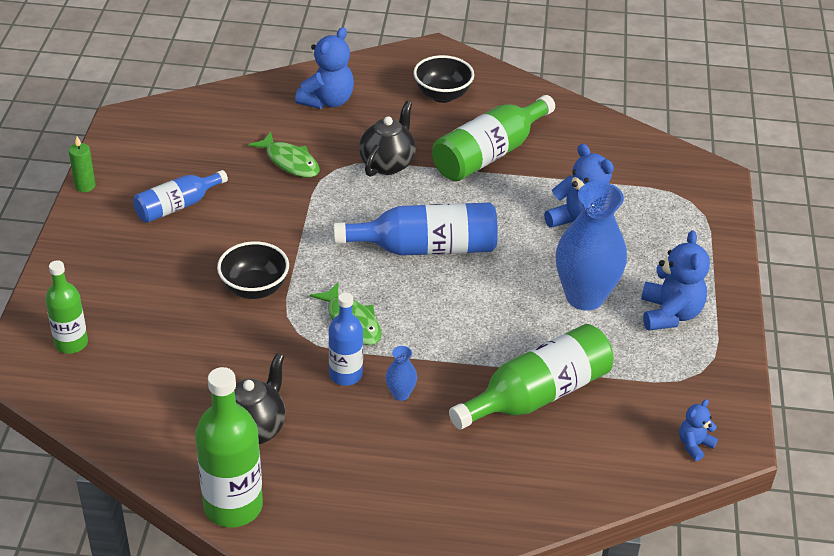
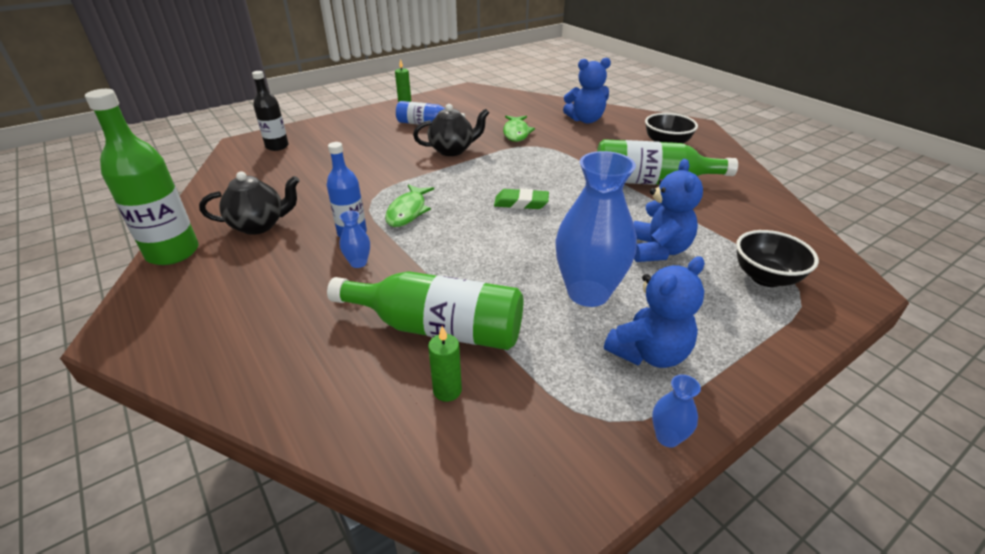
camera: 50 degrees right, 5 degrees down
green bottle [45,260,88,354] -> black bottle [252,71,289,151]
black bowl [217,241,289,299] -> black bowl moved to [736,230,819,287]
blue bottle [334,202,498,256] -> green eraser [494,189,549,209]
black teapot [359,101,416,177] -> black teapot moved to [413,104,489,156]
blue teddy bear [679,399,718,461] -> none
none -> green candle [428,326,462,402]
none -> blue vase [652,374,701,448]

